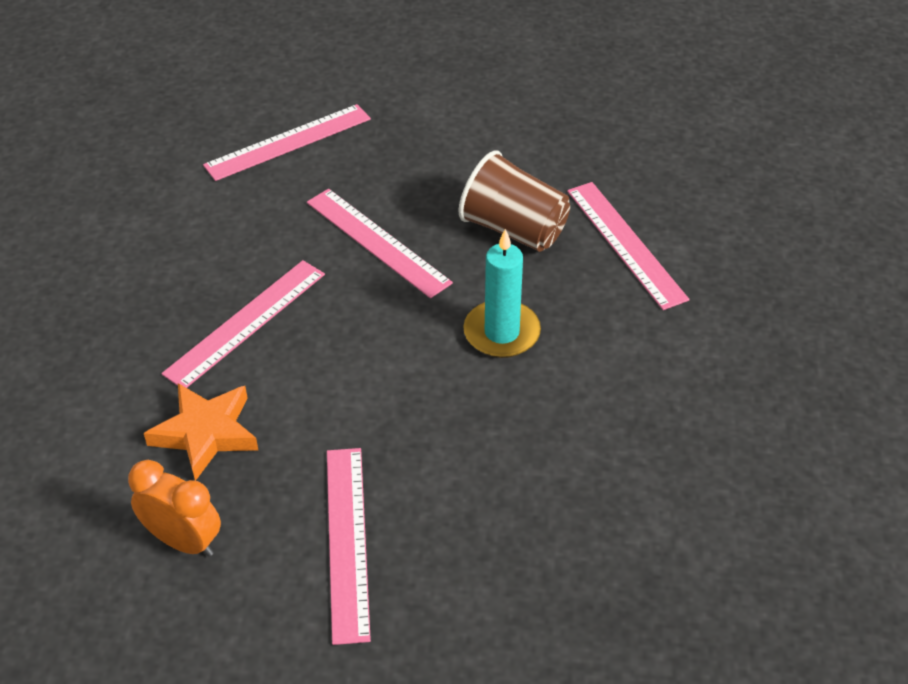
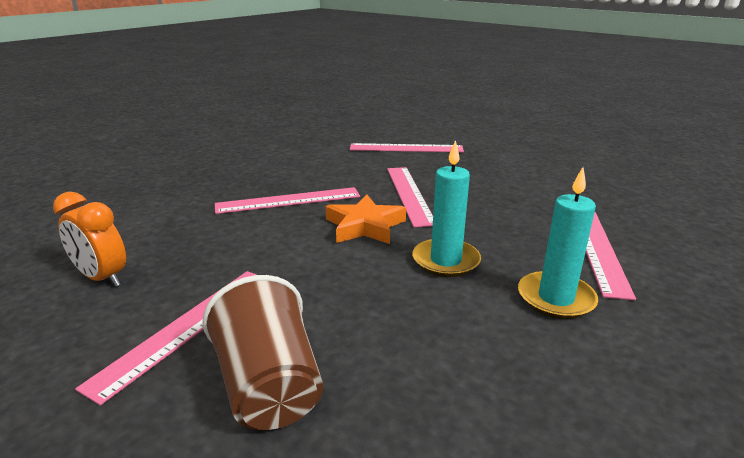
camera: 35 degrees right, 20 degrees down
orange clock [128,460,221,557] -> orange clock turned 150 degrees clockwise [53,192,126,287]
orange star [144,383,258,481] -> orange star moved to [325,195,406,244]
brown cup [458,150,570,252] -> brown cup moved to [202,275,323,430]
none -> turquoise candle [518,167,598,319]

